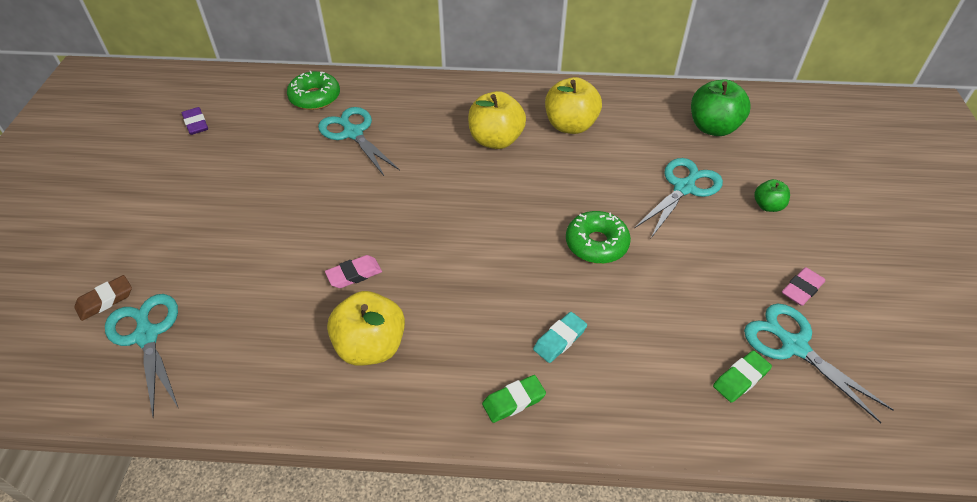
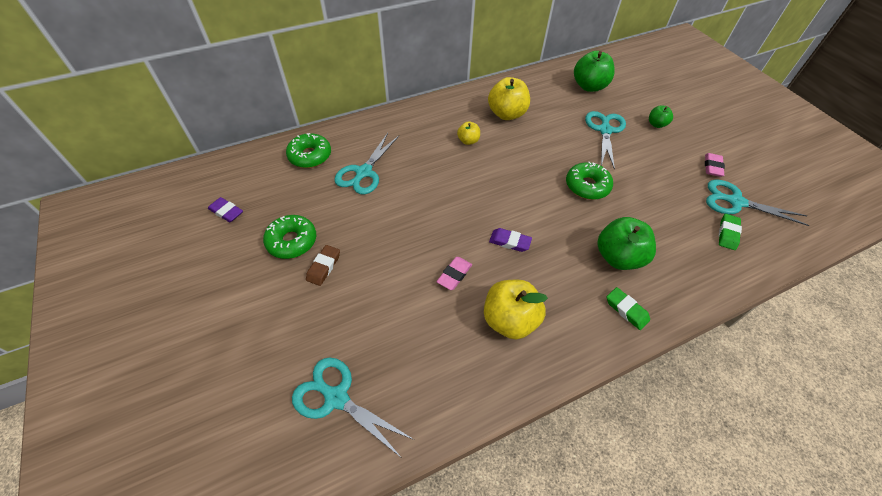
camera: 30 degrees left, 5 degrees up
brown eraser [74,275,132,321] -> brown eraser moved to [306,245,340,286]
turquoise scissors [318,107,400,176] -> turquoise scissors turned 90 degrees counterclockwise [334,133,399,194]
yellow apple [468,91,526,149] -> yellow apple [457,121,480,145], size x0.53
green eraser [482,375,546,423] -> green eraser turned 75 degrees counterclockwise [607,287,650,330]
turquoise eraser [533,312,587,363] -> green apple [597,217,656,270]
none -> green donut [263,215,316,259]
none -> purple eraser [489,228,532,252]

